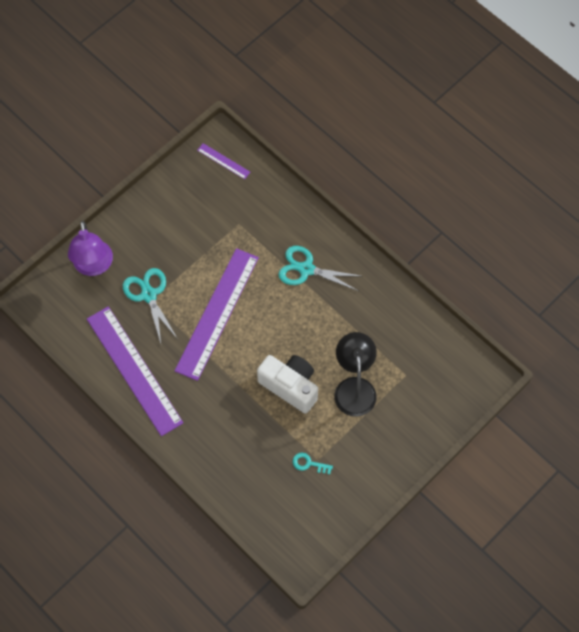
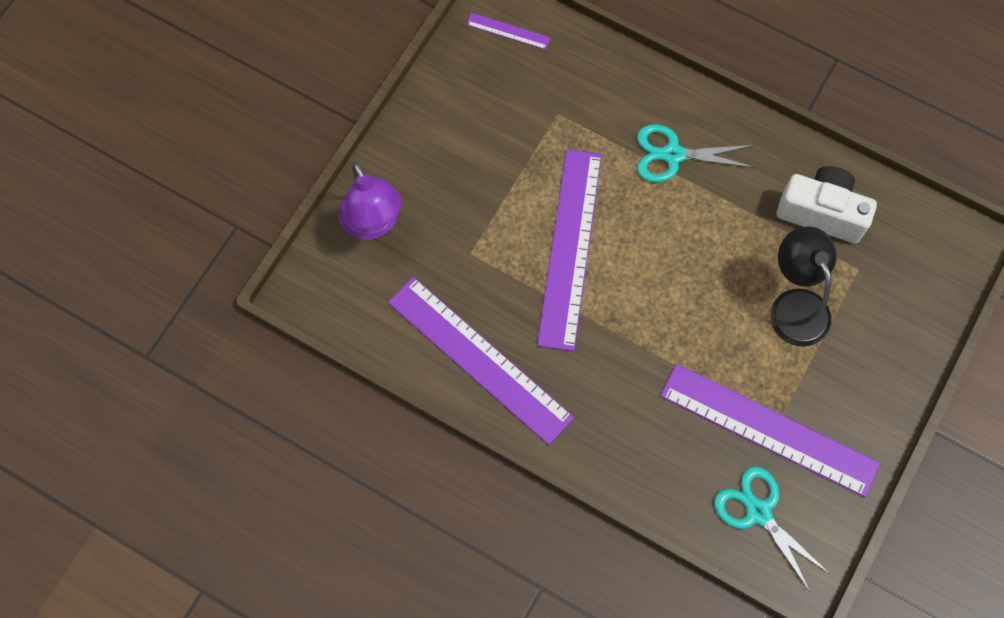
camera: 15 degrees left, 5 degrees up
turquoise scissors [123,268,177,343] -> turquoise scissors moved to [714,466,830,591]
white camera [257,355,318,414] -> white camera moved to [776,166,877,244]
turquoise key [293,453,333,474] -> purple ruler [660,363,880,497]

